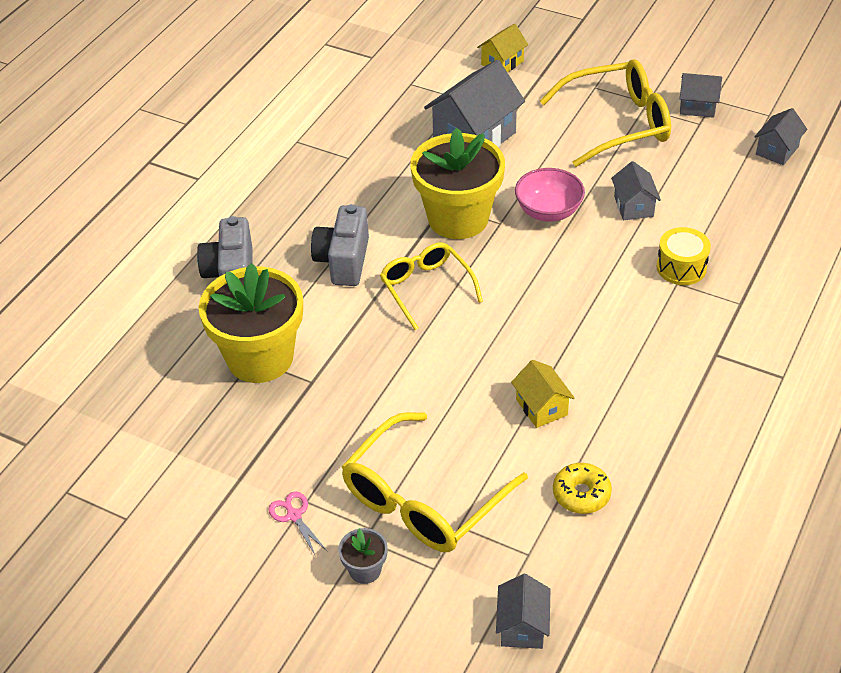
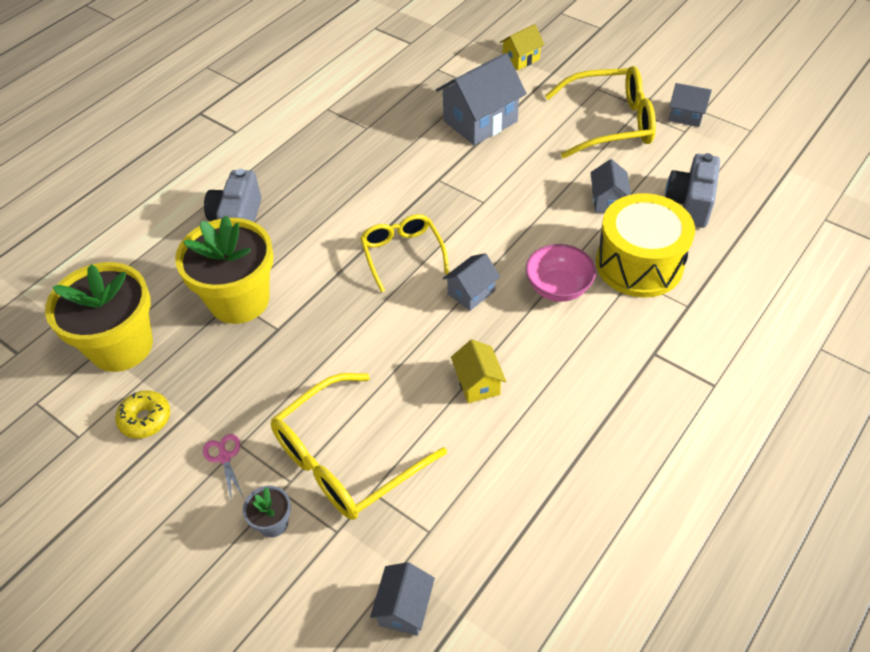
camera: 10 degrees right, 5 degrees up
grey camera [311,204,369,286] -> grey camera moved to [665,153,720,228]
yellow flower pot [410,128,505,239] -> yellow flower pot moved to [45,262,153,372]
pink bowl [515,168,585,222] -> pink bowl moved to [526,244,596,302]
yellow donut [553,463,612,514] -> yellow donut moved to [115,390,170,439]
yellow drum [656,227,711,285] -> yellow drum [596,193,695,297], size x1.87
grey house [754,108,808,165] -> grey house moved to [443,253,500,311]

